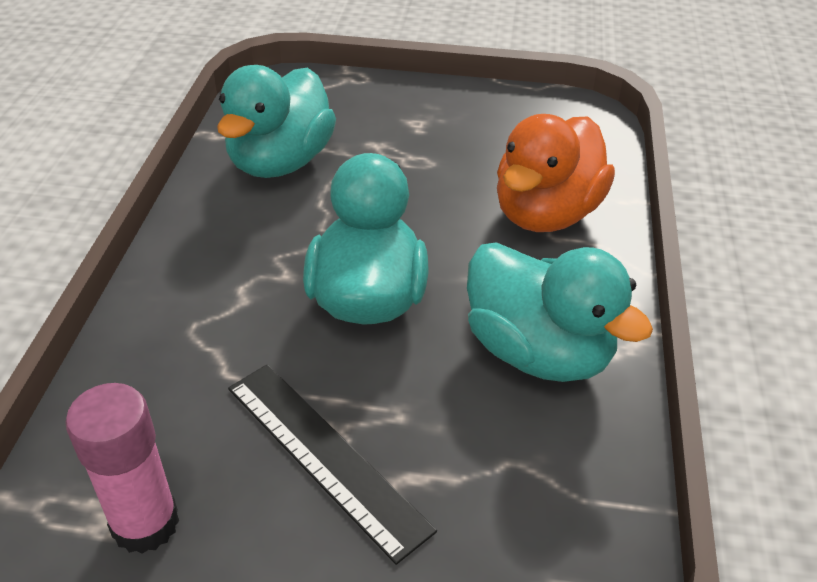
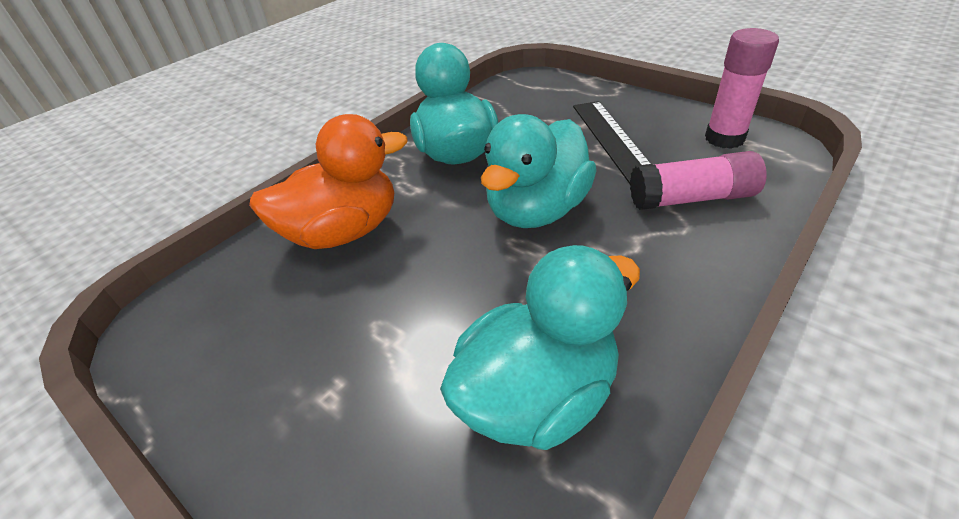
camera: 145 degrees left, 0 degrees up
none -> pink glue stick [630,151,767,210]

